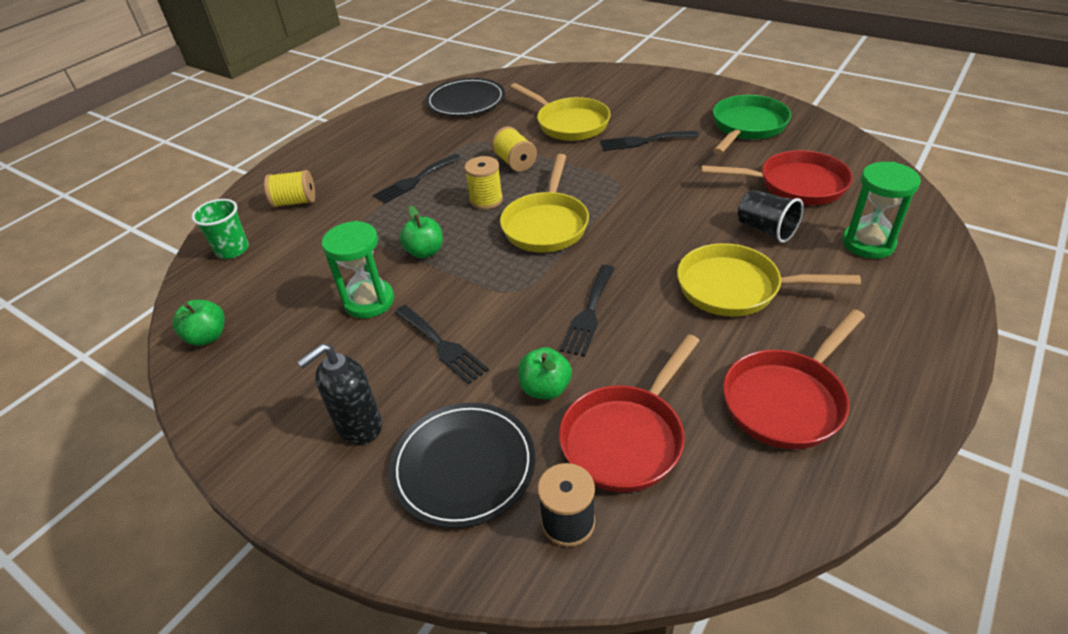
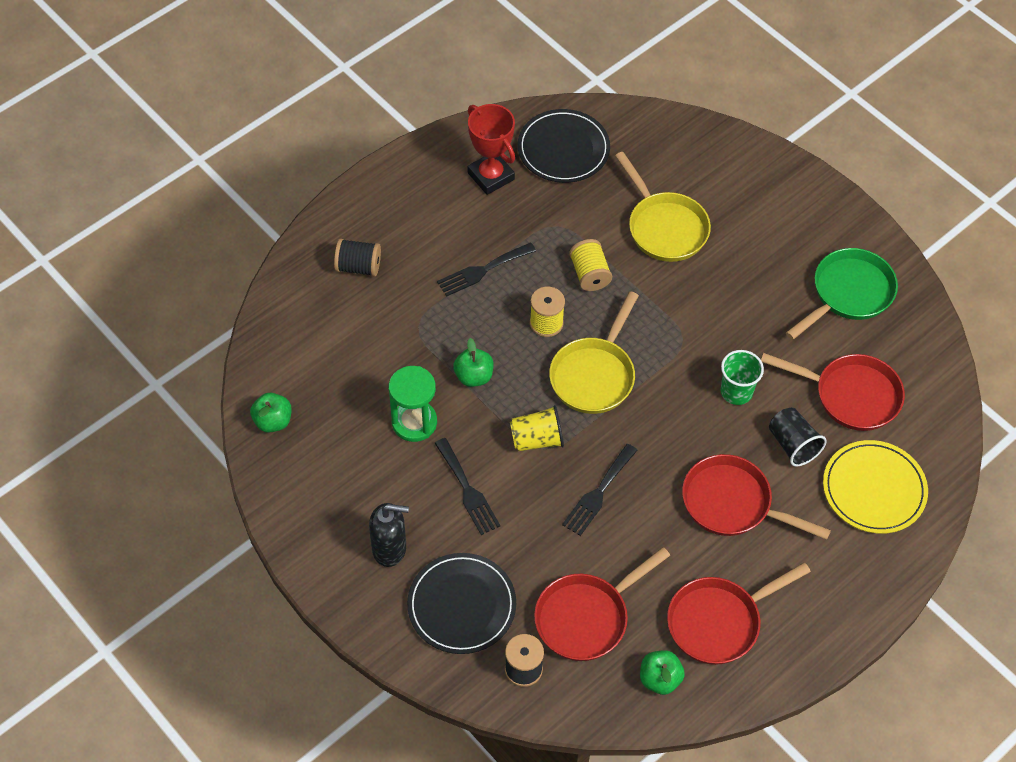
camera: 10 degrees right, 15 degrees up
green cup [192,199,249,259] -> green cup moved to [721,350,764,405]
yellow spool [264,170,315,208] -> black spool [334,238,381,277]
black soap dispenser [297,344,382,445] -> black soap dispenser turned 150 degrees counterclockwise [369,503,409,567]
green apple [518,347,572,400] -> green apple moved to [640,650,685,695]
black fork [600,131,699,151] -> none
yellow pan [677,243,861,317] -> red pan [682,454,831,540]
green hourglass [842,162,921,259] -> yellow plate [823,440,928,534]
none -> red trophy [468,104,515,195]
none -> yellow cup [510,405,564,451]

